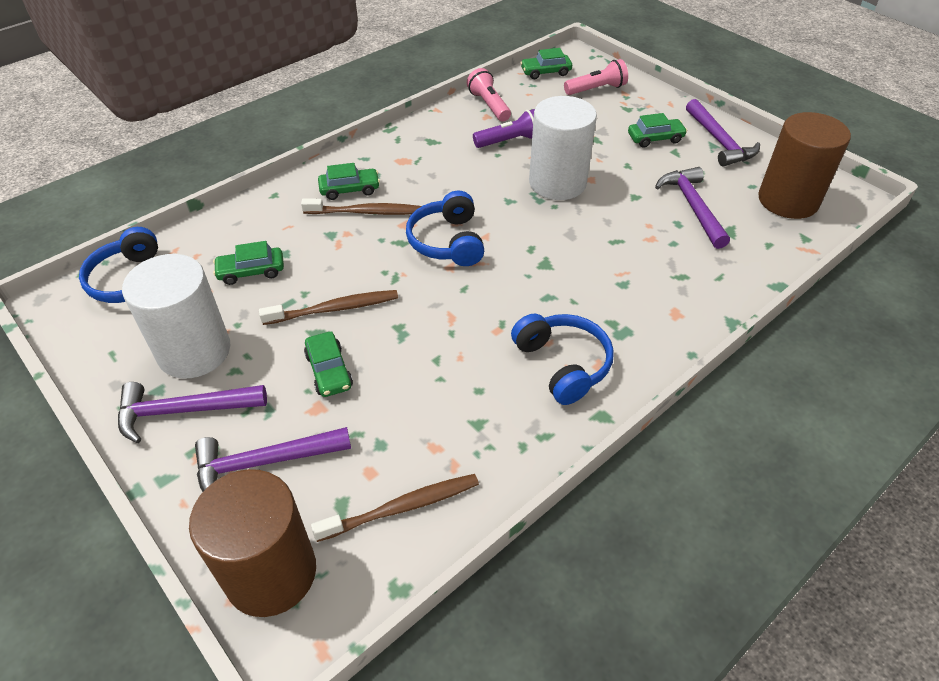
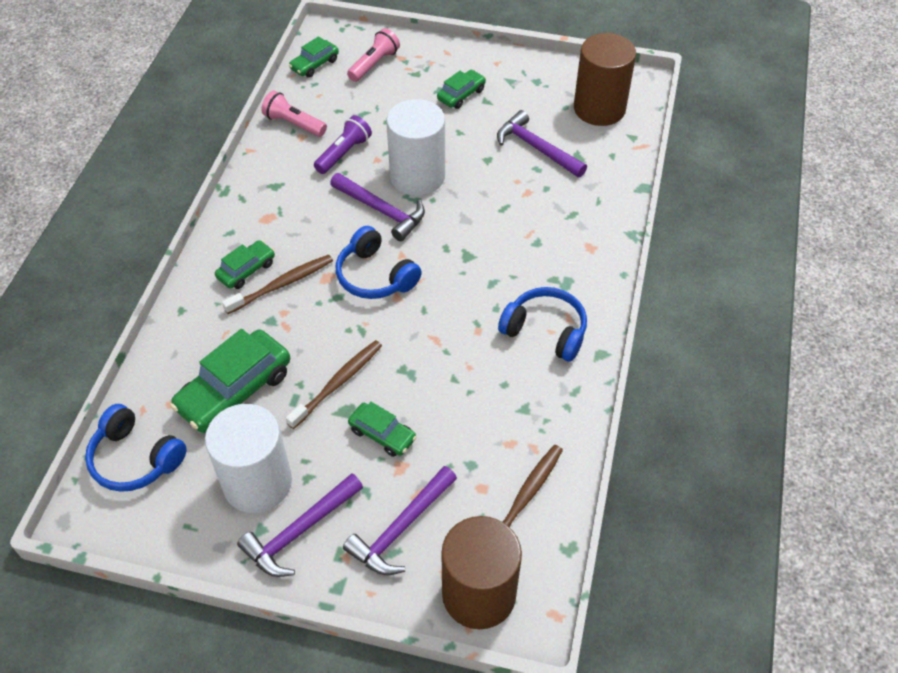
camera: 35 degrees left, 5 degrees up
green car [213,241,284,285] -> green car [170,329,290,433], size x1.81
purple hammer [686,99,760,166] -> purple hammer moved to [330,173,425,241]

